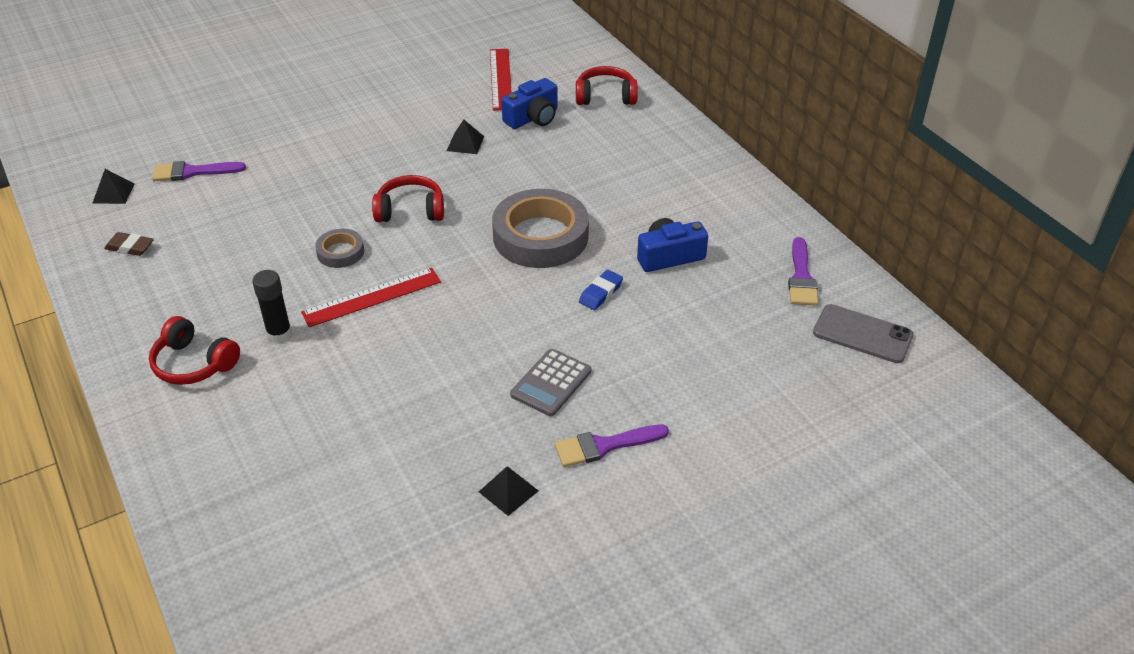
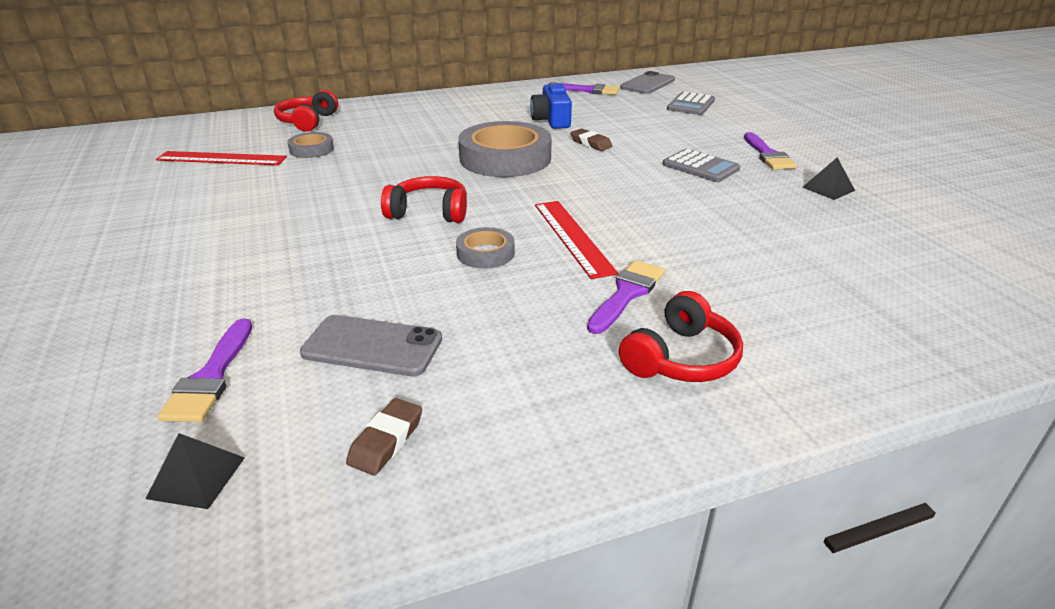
camera: 80 degrees left, 10 degrees down
black glue stick [252,270,292,343] -> purple brush [587,260,665,334]
red headphones [372,175,444,222] -> red headphones turned 90 degrees clockwise [381,176,467,223]
black pyramid [447,119,484,154] -> none
blue camera [501,78,558,129] -> grey tape [287,132,334,158]
blue eraser [579,270,623,310] -> brown eraser [570,128,612,151]
none -> grey phone [300,315,442,377]
none -> grey calculator [667,92,715,115]

